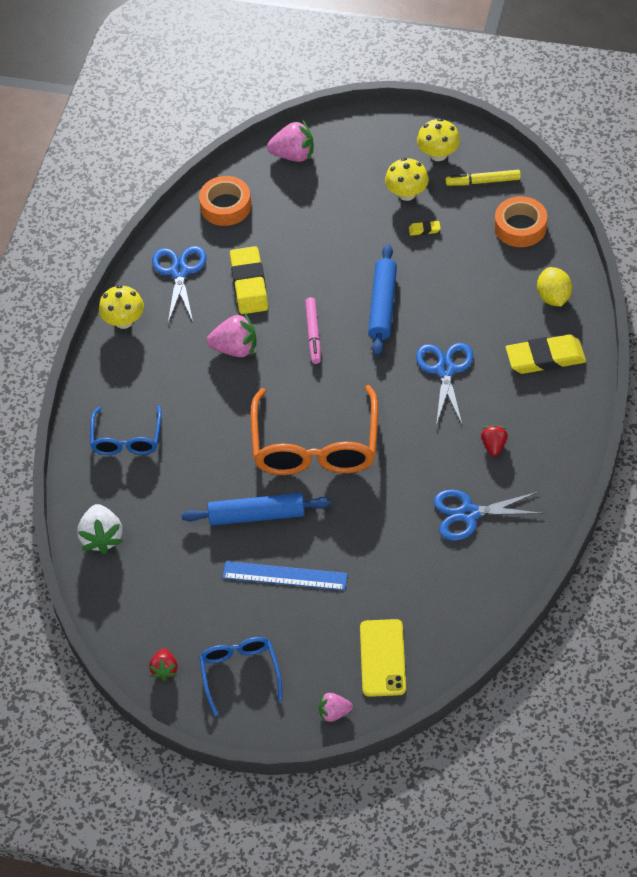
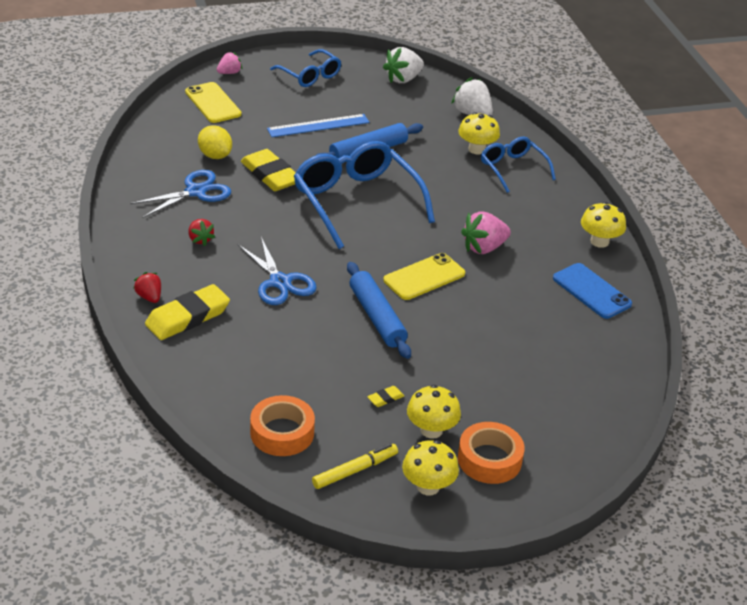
camera: 145 degrees right, 15 degrees down
red strawberry [149,648,178,681] -> red strawberry moved to [133,272,161,303]
blue scissors [152,246,207,323] -> blue phone [553,263,632,319]
orange tape [199,176,251,226] -> orange tape moved to [458,422,525,484]
yellow eraser [230,246,268,314] -> yellow eraser moved to [241,149,296,191]
orange glasses [250,385,378,475] -> blue glasses [294,141,435,249]
pink strawberry [267,120,314,162] -> none
pink marker [305,297,321,364] -> yellow phone [383,253,465,300]
yellow lemon [537,267,572,307] -> yellow lemon moved to [198,125,232,159]
none -> white strawberry [383,47,424,83]
none -> yellow mushroom [458,112,500,154]

